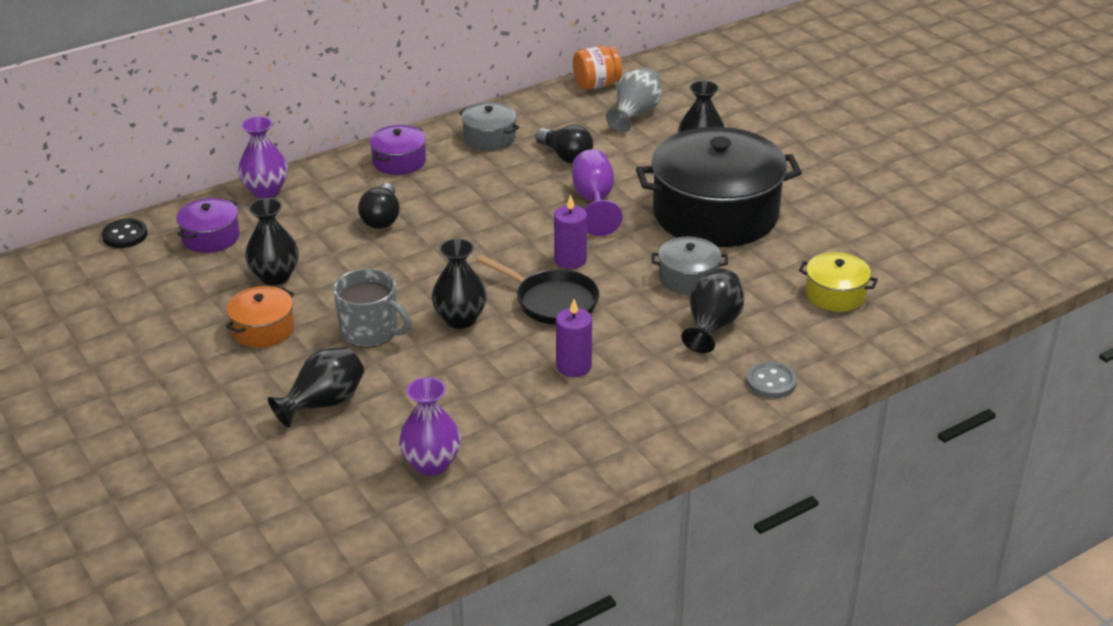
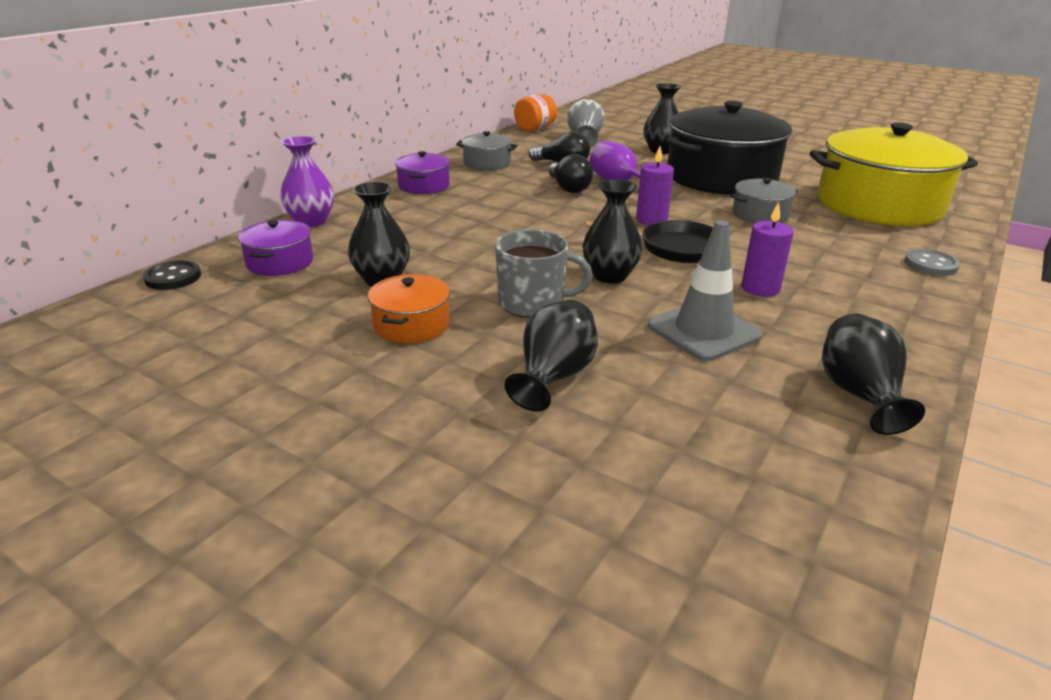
camera: 25 degrees left, 5 degrees down
black light bulb [358,183,400,229] -> black light bulb moved to [549,154,593,193]
purple vase [399,377,461,476] -> none
black vase [682,268,744,353] -> black vase moved to [822,314,925,435]
yellow pot [799,252,878,312] -> yellow pot [810,122,978,226], size x2.23
none -> grey traffic cone [648,220,762,361]

